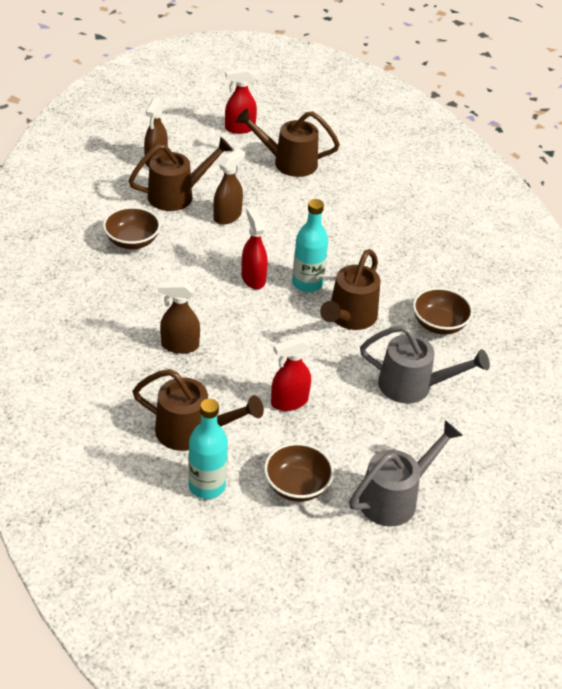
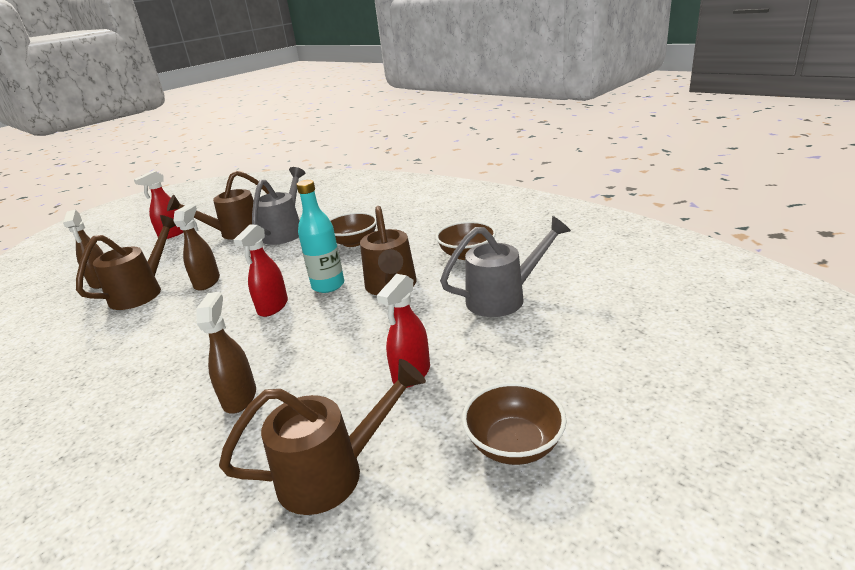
camera: 30 degrees left, 15 degrees down
brown bowl [103,207,161,249] -> brown bowl moved to [329,212,377,247]
brown spray bottle [158,282,200,354] -> brown spray bottle turned 120 degrees clockwise [196,292,256,414]
turquoise bottle [188,399,228,499] -> none
red spray bottle [241,207,268,289] -> red spray bottle turned 105 degrees counterclockwise [233,224,288,317]
grey watering can [349,420,463,526] -> grey watering can moved to [252,167,305,245]

